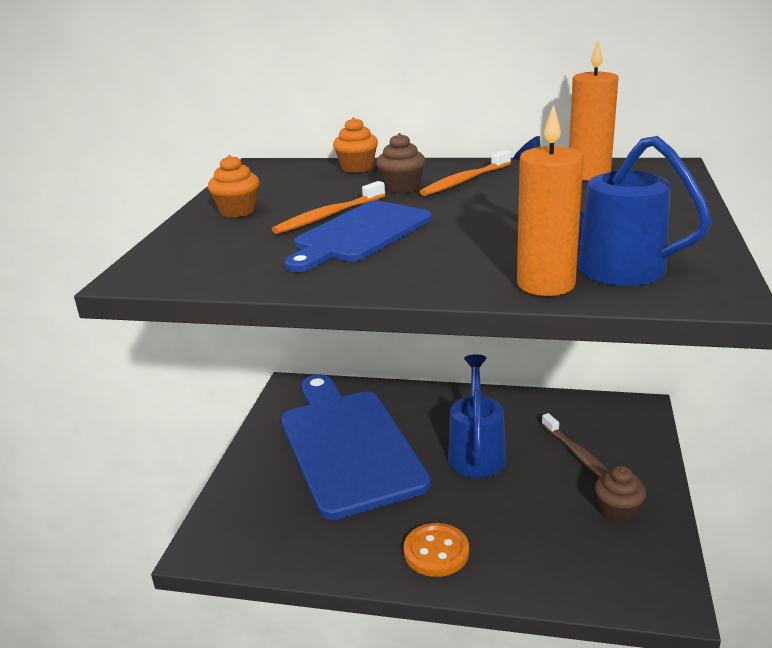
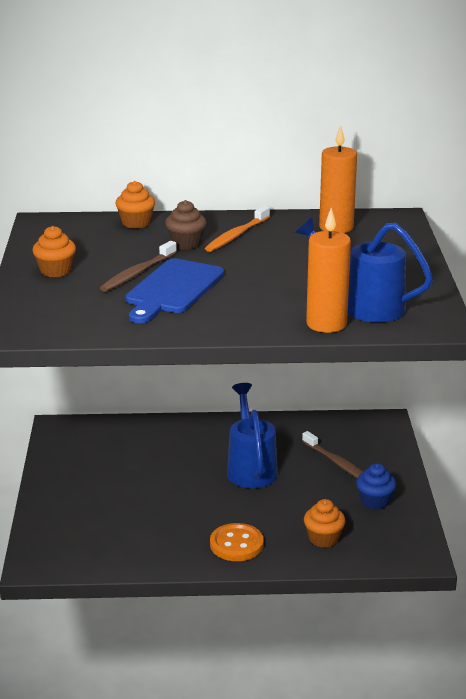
camera: 15 degrees left, 0 degrees up
orange toothbrush [272,181,385,234] -> brown toothbrush [100,241,177,292]
blue cutting board [281,374,431,520] -> none
brown cupcake [595,466,646,523] -> blue cupcake [356,463,396,510]
none -> orange cupcake [304,499,346,548]

